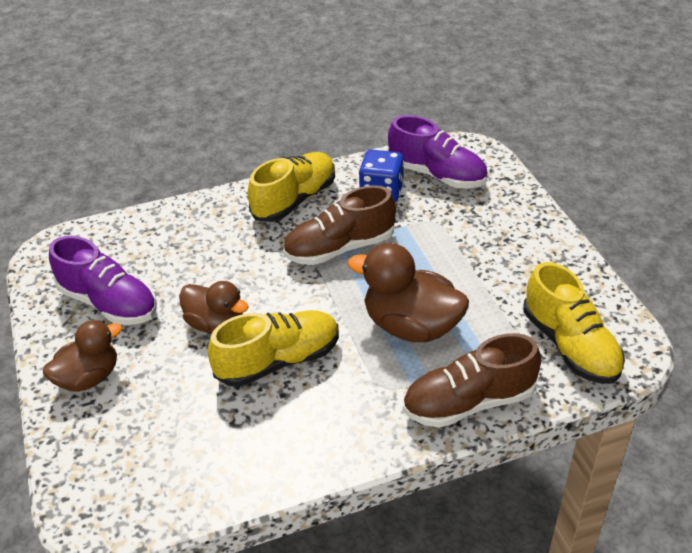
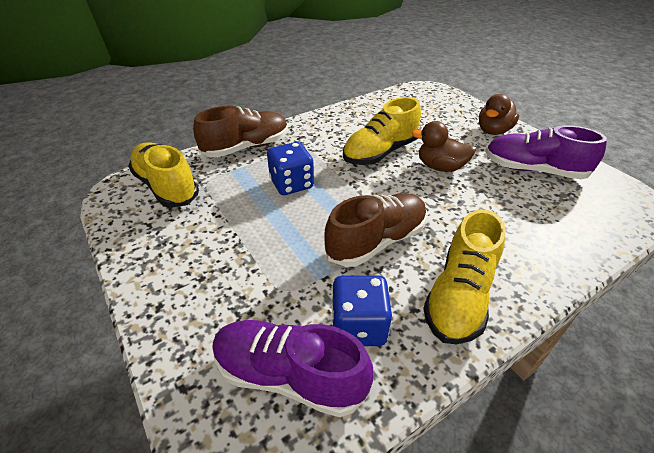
camera: 165 degrees right, 0 degrees up
brown duck [347,243,469,342] -> blue dice [267,142,314,195]

